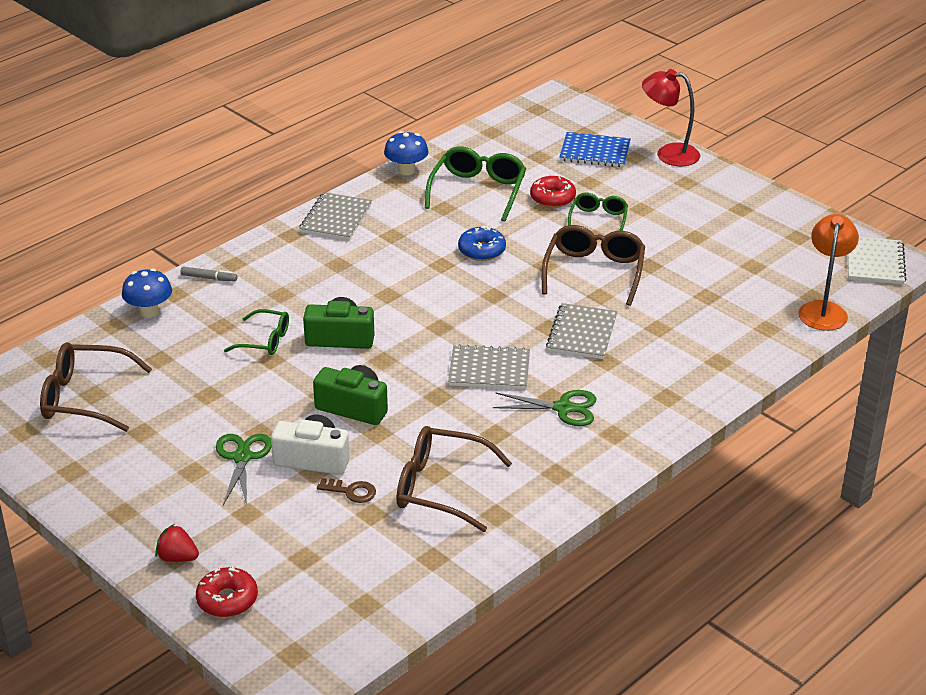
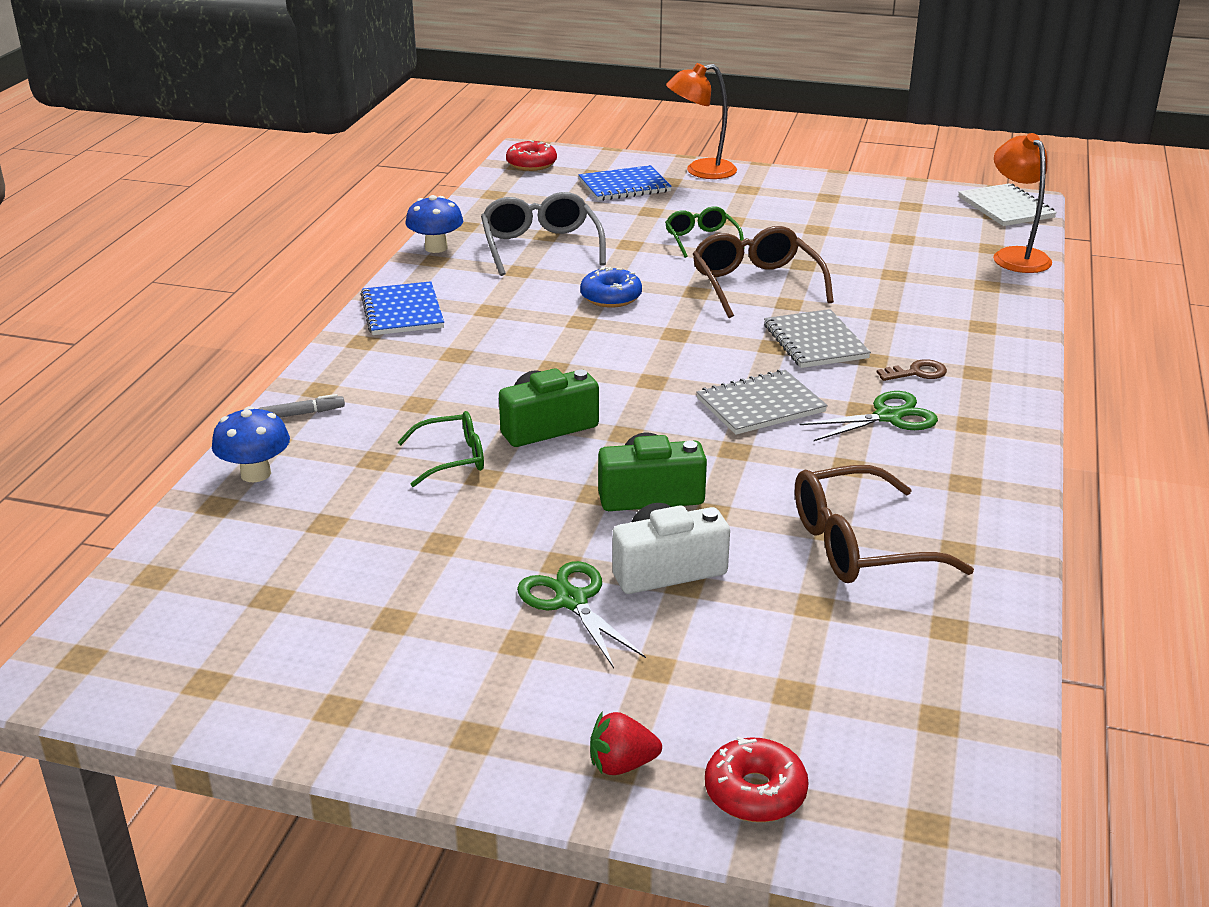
camera: 30 degrees left, 5 degrees down
brown glasses [40,342,152,432] -> none
grey notebook [299,192,372,240] -> blue notebook [361,281,444,335]
brown key [317,478,376,503] -> brown key moved to [876,359,947,381]
green glasses [425,146,526,222] -> grey glasses [481,192,606,276]
red donut [530,176,576,208] -> red donut moved to [506,140,557,171]
red lamp [642,69,700,167] -> orange lamp [666,63,737,179]

